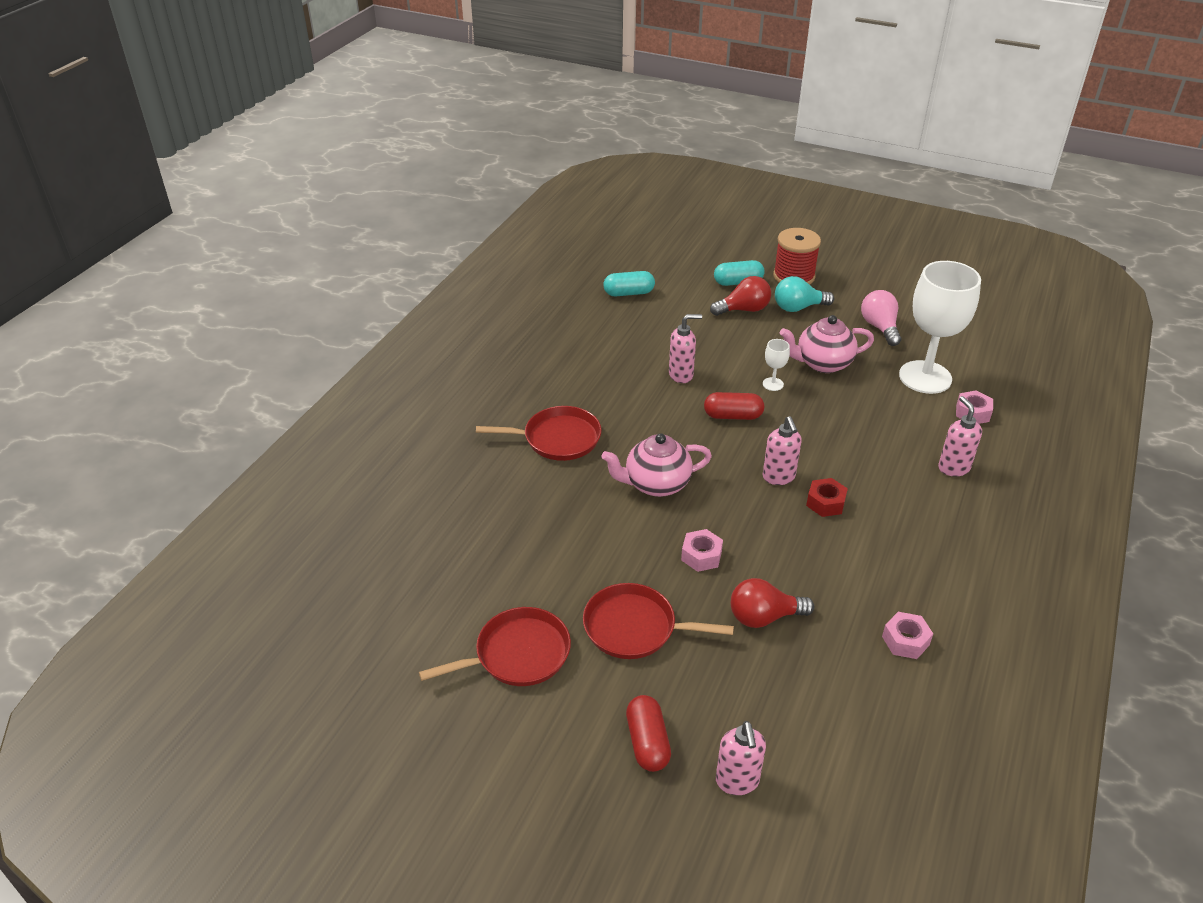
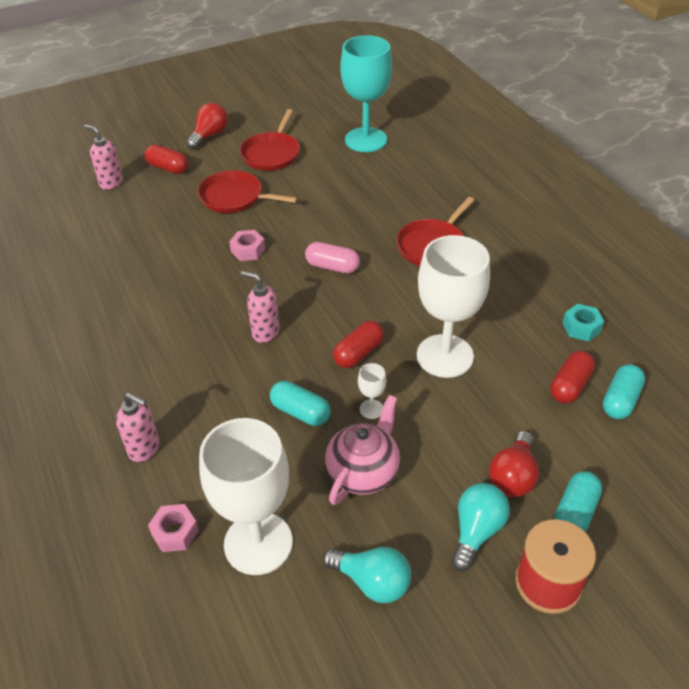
camera: 130 degrees right, 5 degrees up
red pan [583,583,734,659] -> red pan turned 120 degrees counterclockwise [198,170,298,213]
pink teapot [601,433,712,497] -> pink capsule [305,242,360,274]
pink soap dispenser [669,314,702,383] -> white goblet [417,235,490,378]
red light bulb [731,578,814,628] -> red light bulb moved to [186,103,228,149]
red nut [806,478,848,517] -> none
pink light bulb [861,290,901,346] -> turquoise light bulb [323,547,411,603]
pink nut [882,612,933,659] -> none
none -> turquoise capsule [270,381,331,426]
none -> turquoise goblet [340,35,392,152]
none -> red capsule [550,351,595,403]
none -> turquoise nut [563,304,604,342]

